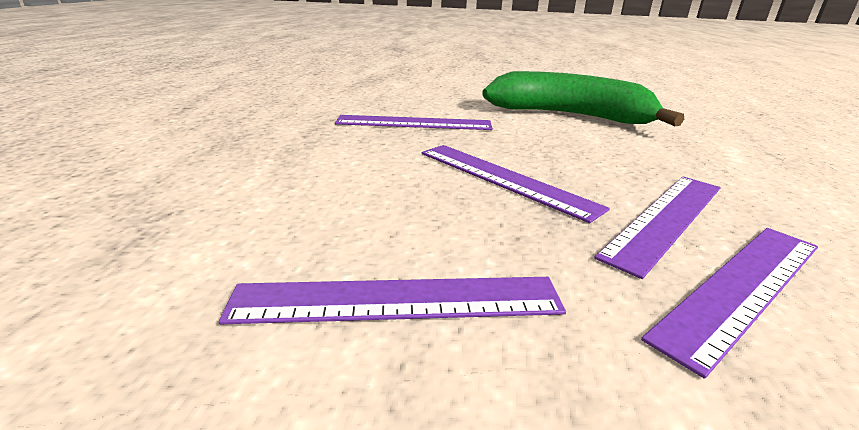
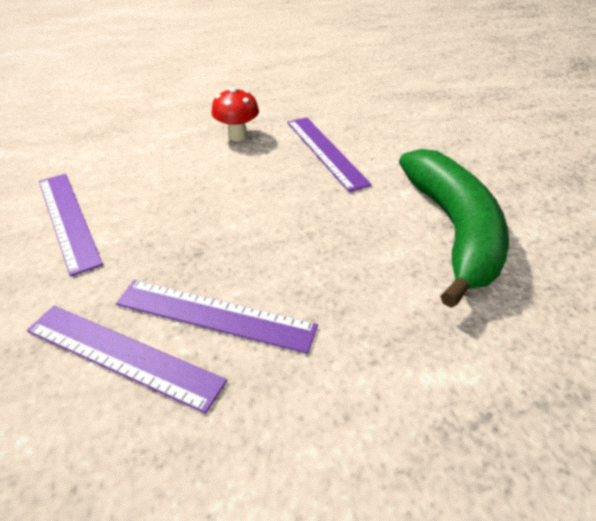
camera: 65 degrees right, 15 degrees up
purple ruler [422,145,610,223] -> none
none -> red mushroom [211,87,259,141]

